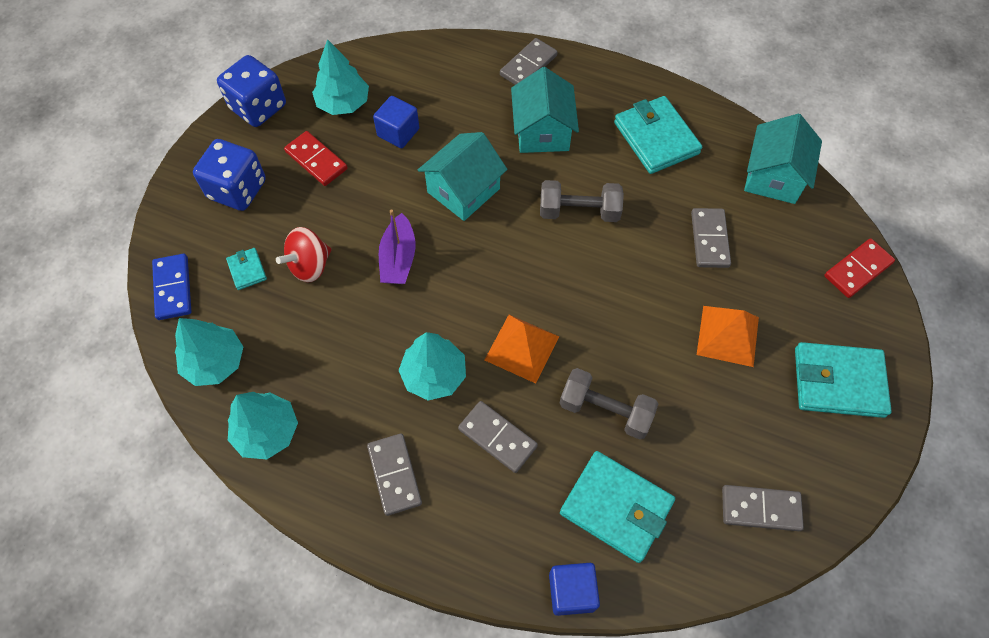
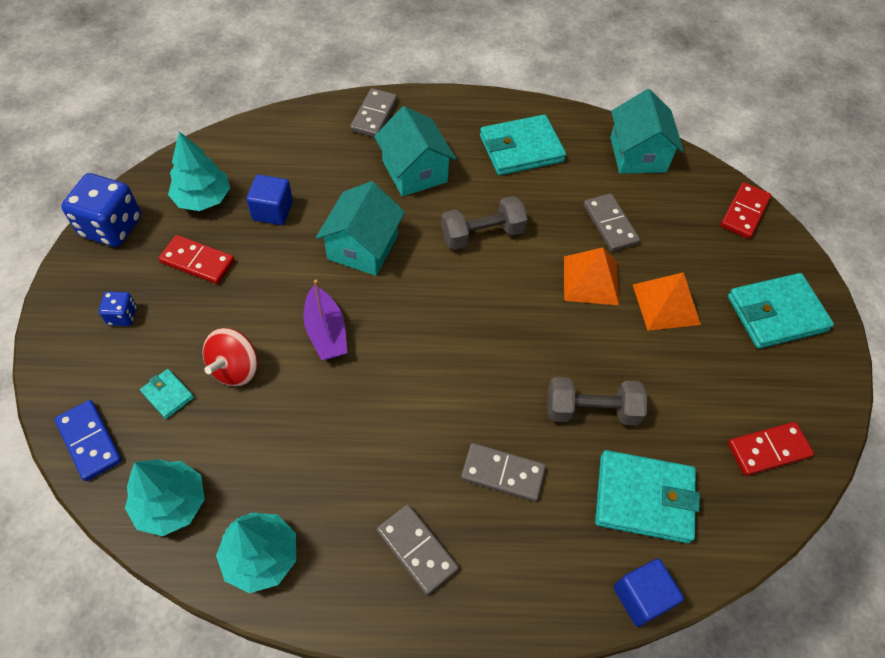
camera: 25 degrees left, 5 degrees down
blue dice [193,139,266,211] -> blue dice [99,292,137,326], size x0.50
turquoise tree [398,332,466,401] -> none
orange pyramid [485,315,559,384] -> orange pyramid moved to [564,247,619,305]
turquoise wallet [614,96,702,174] -> turquoise wallet turned 60 degrees counterclockwise [480,115,566,176]
grey domino [722,485,804,531] -> red domino [728,422,814,476]

